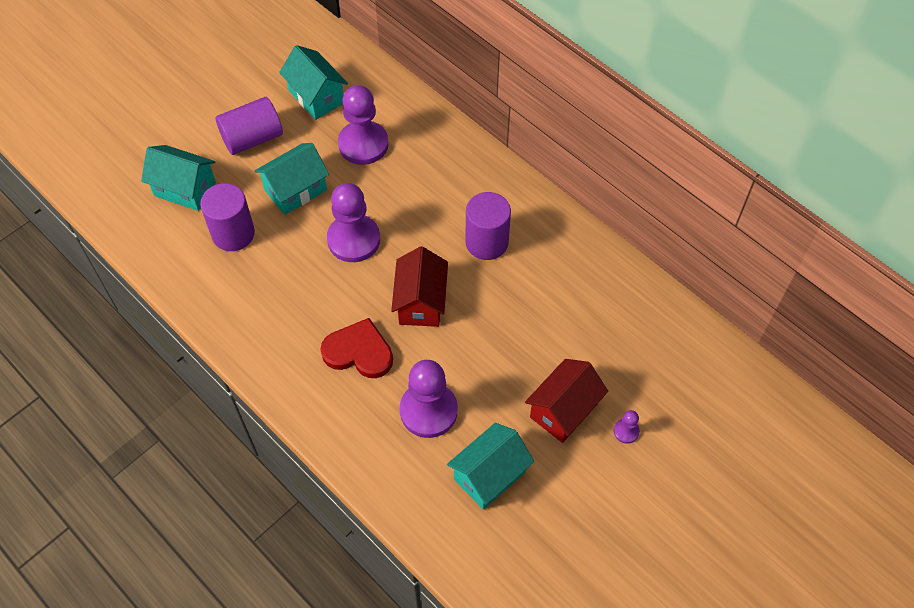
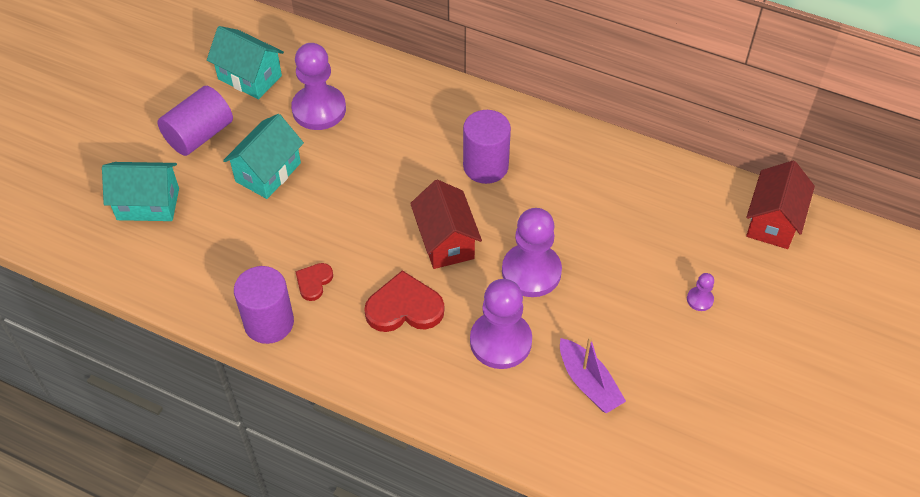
camera: 20 degrees left, 5 degrees down
purple cylinder [200,183,255,251] -> purple cylinder moved to [234,266,294,344]
purple pawn [327,183,380,262] -> purple pawn moved to [502,208,562,297]
turquoise house [447,423,534,510] -> purple boat [560,337,626,414]
red house [525,359,608,443] -> red house moved to [746,161,815,249]
none -> red heart [295,263,333,301]

